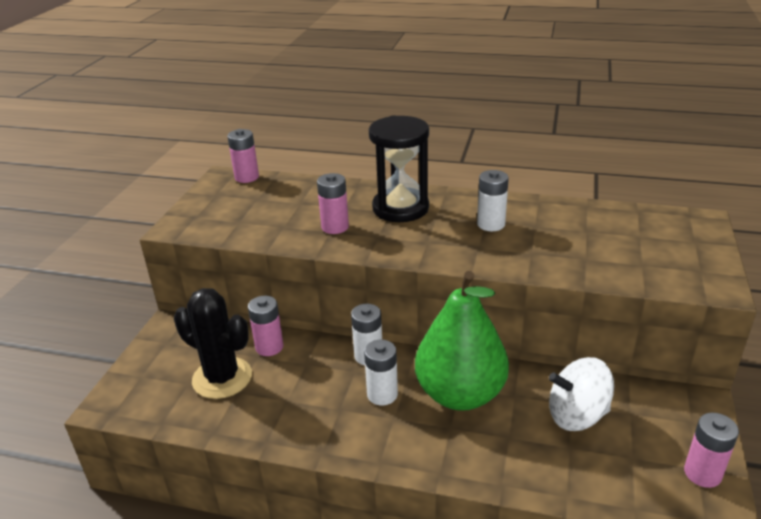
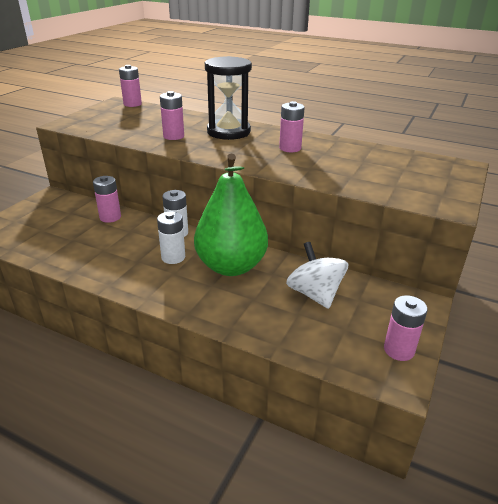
camera: 10 degrees right, 0 degrees up
black cactus [174,288,252,399] -> none
white battery [477,170,509,231] -> pink battery [279,101,305,152]
white spinning top [549,357,614,431] -> white spinning top turned 60 degrees clockwise [286,242,348,309]

